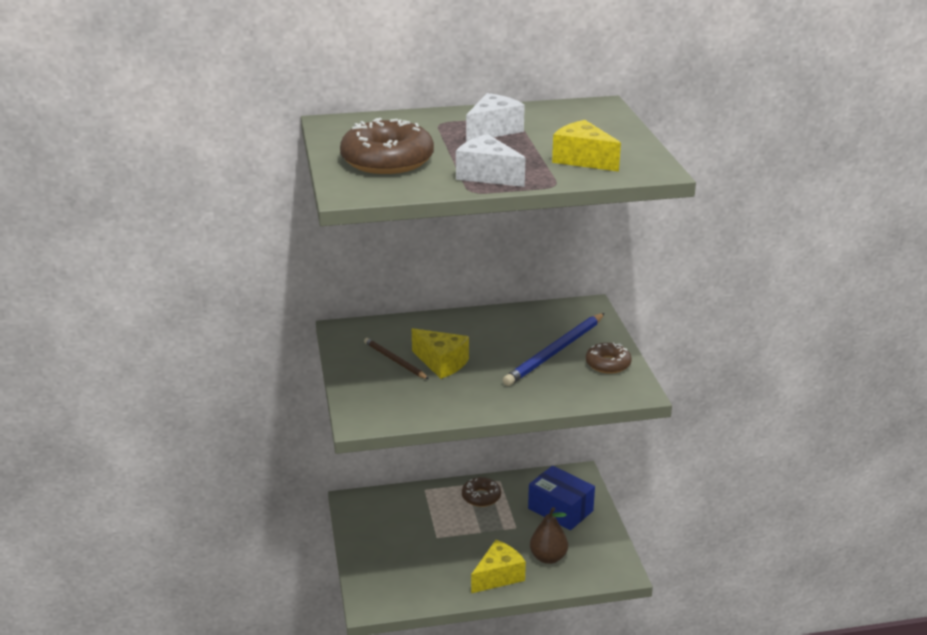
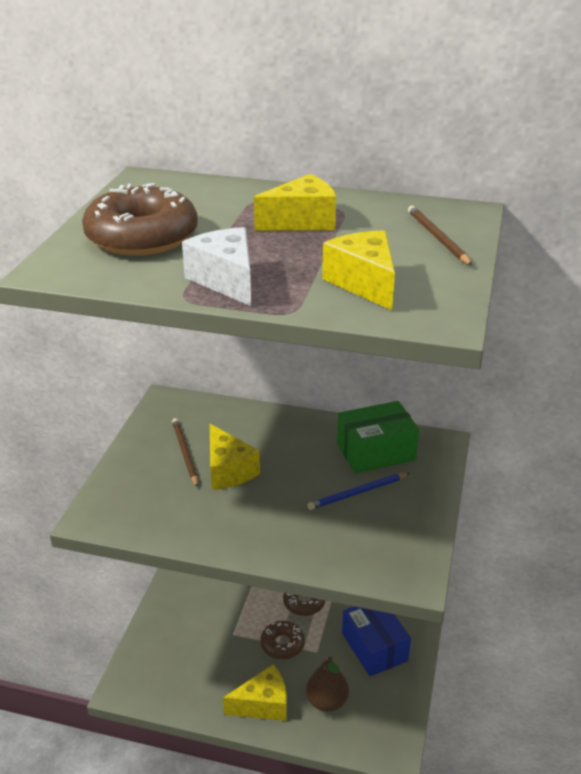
camera: 25 degrees right, 5 degrees up
white cheese [466,93,525,142] -> yellow cheese [254,174,336,231]
blue pencil [503,313,605,386] -> blue pencil [308,473,410,510], size x0.58
brown donut [586,342,632,374] -> brown donut moved to [260,621,305,659]
none -> green box [337,401,419,474]
none -> brown pencil [408,206,473,266]

